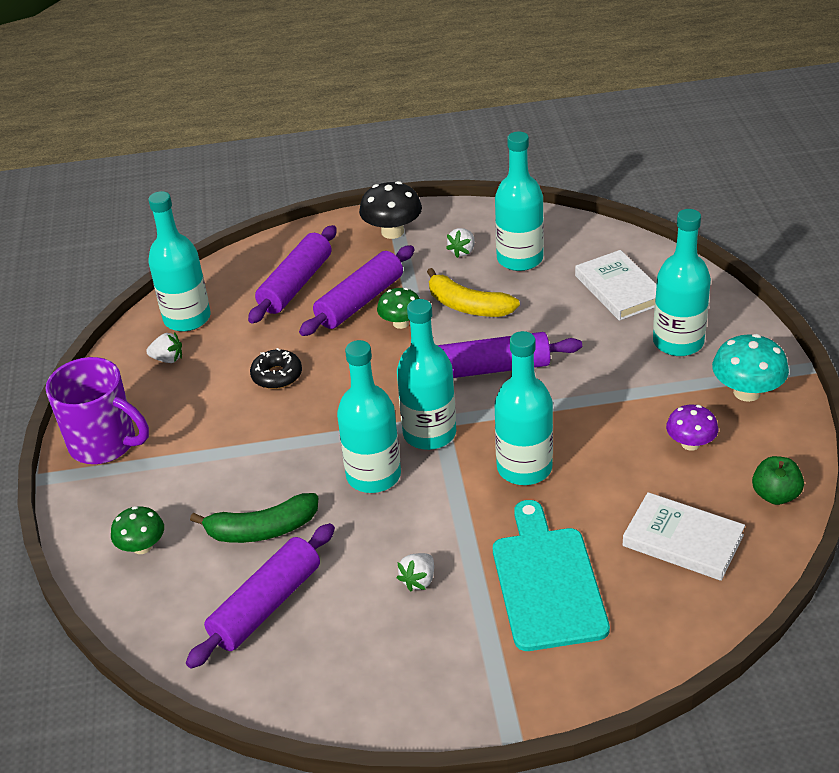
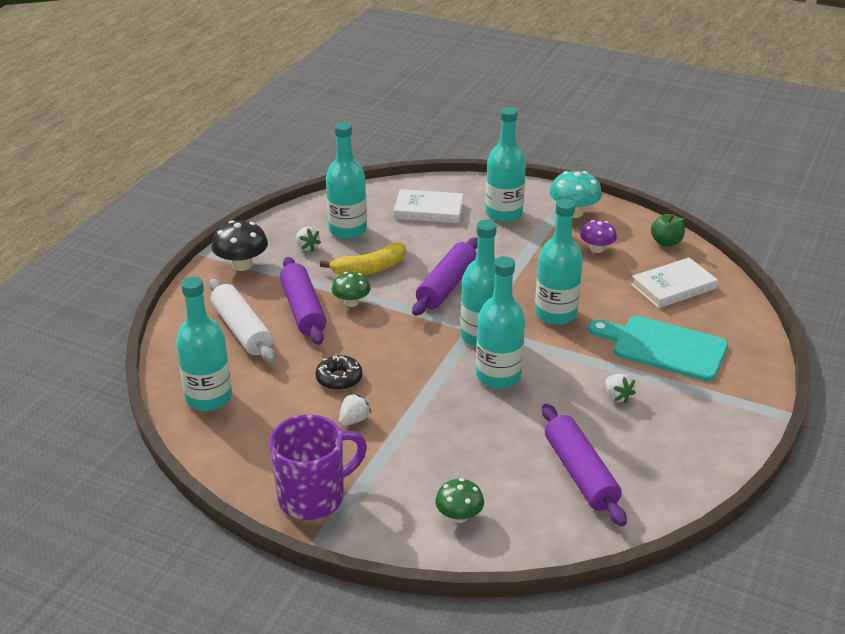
camera: 60 degrees left, 5 degrees down
white strawberry [146,332,182,363] -> white strawberry moved to [339,393,372,426]
green banana [190,493,318,543] -> none
purple rolling pin [248,225,337,324] -> white rolling pin [209,279,275,363]

